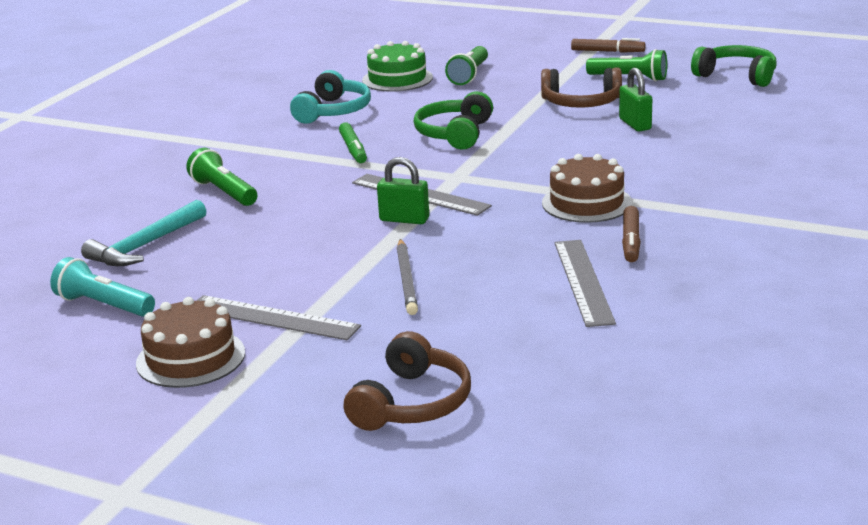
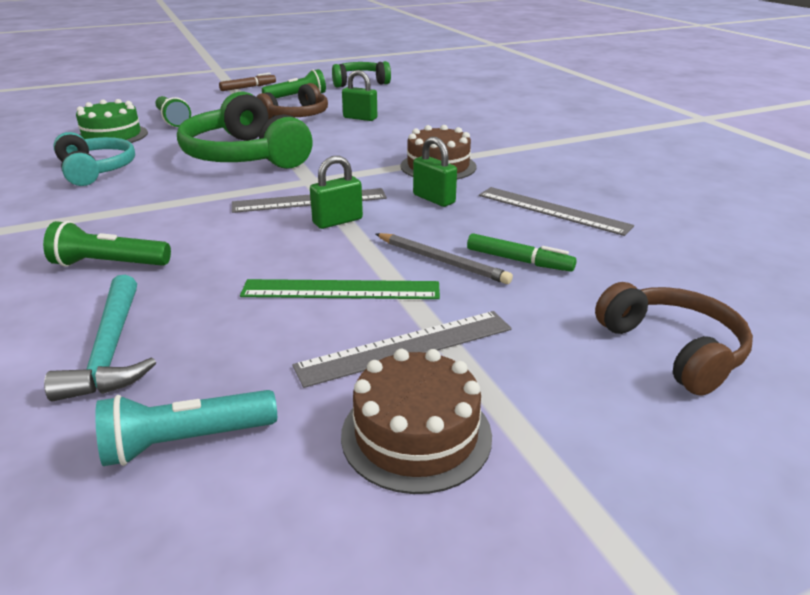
camera: 50 degrees left, 5 degrees up
green marker [339,122,367,163] -> green marker moved to [467,233,576,272]
green headphones [414,91,493,150] -> green headphones [177,92,313,169], size x1.62
brown marker [622,206,641,262] -> none
none -> green ruler [240,279,440,299]
none -> green padlock [413,137,457,207]

